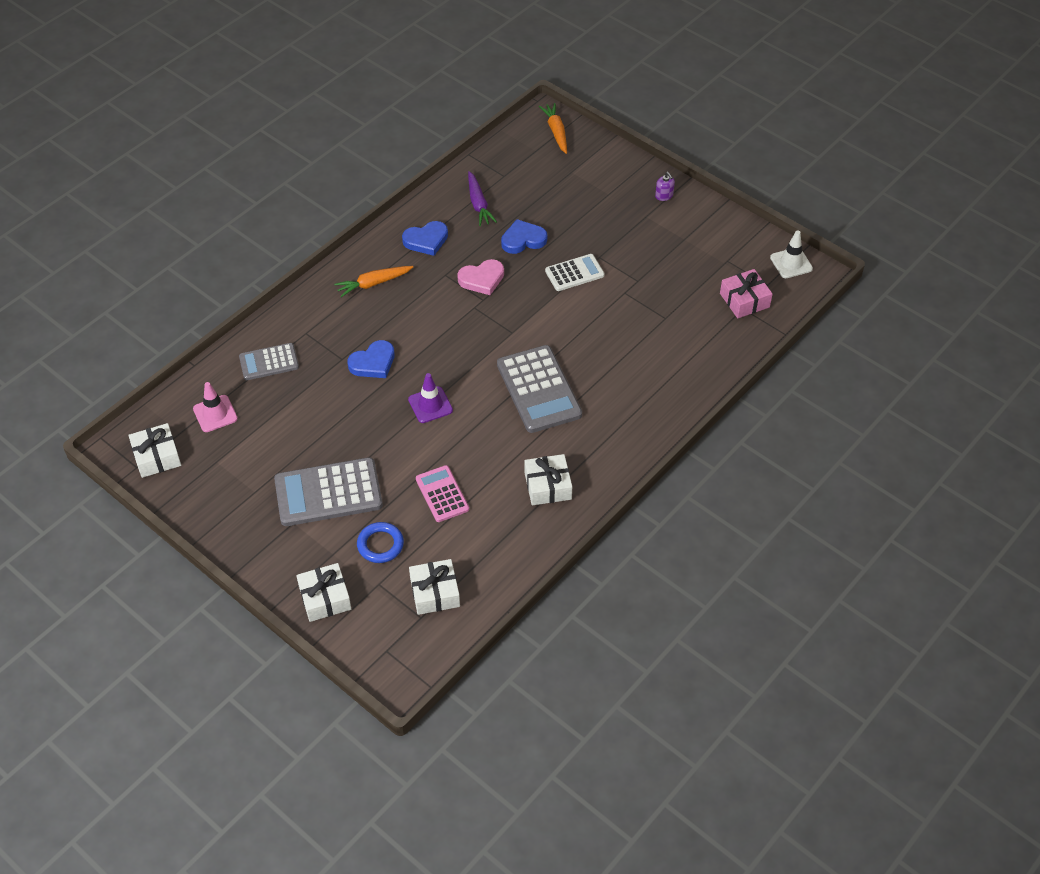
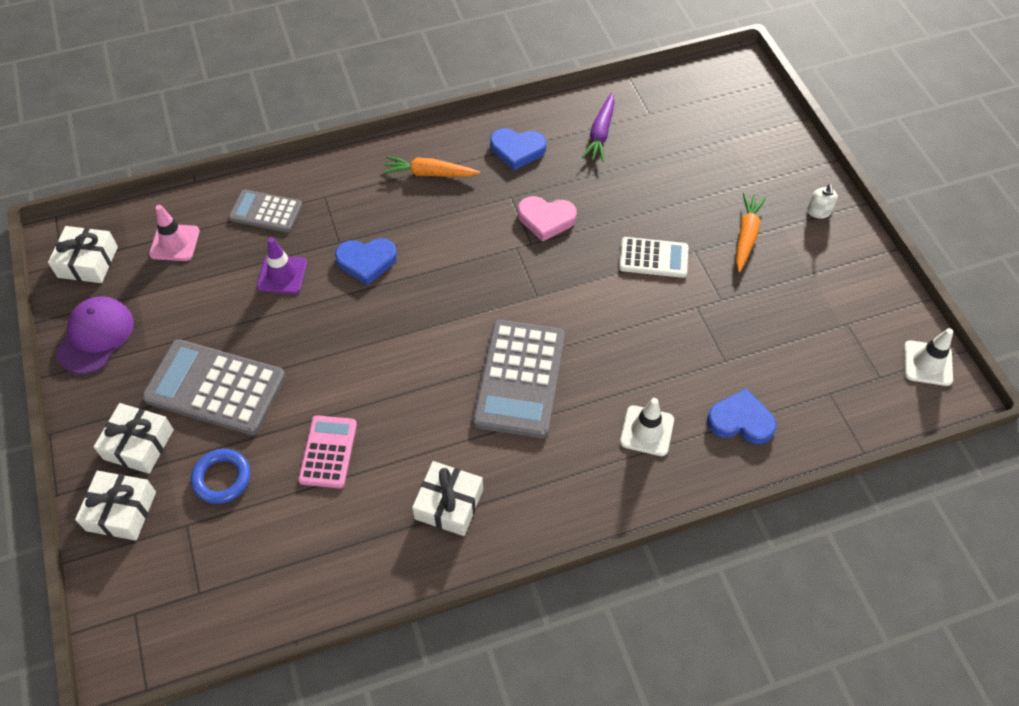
camera: 30 degrees right, 5 degrees up
purple traffic cone [408,373,453,423] -> purple traffic cone moved to [257,237,307,294]
white gift [409,559,460,615] -> white gift moved to [94,403,174,474]
blue heart [501,219,547,254] -> blue heart moved to [707,388,777,444]
orange carrot [539,103,567,154] -> orange carrot moved to [736,193,766,272]
purple soap dispenser [655,172,675,201] -> white soap dispenser [807,184,838,219]
pink gift [720,269,773,318] -> none
none -> purple cap [56,296,134,374]
none -> white traffic cone [620,398,674,456]

